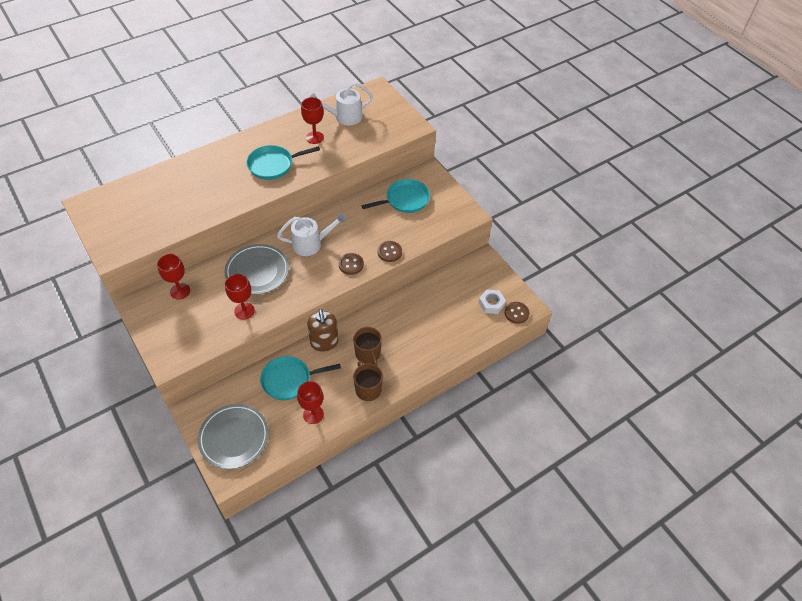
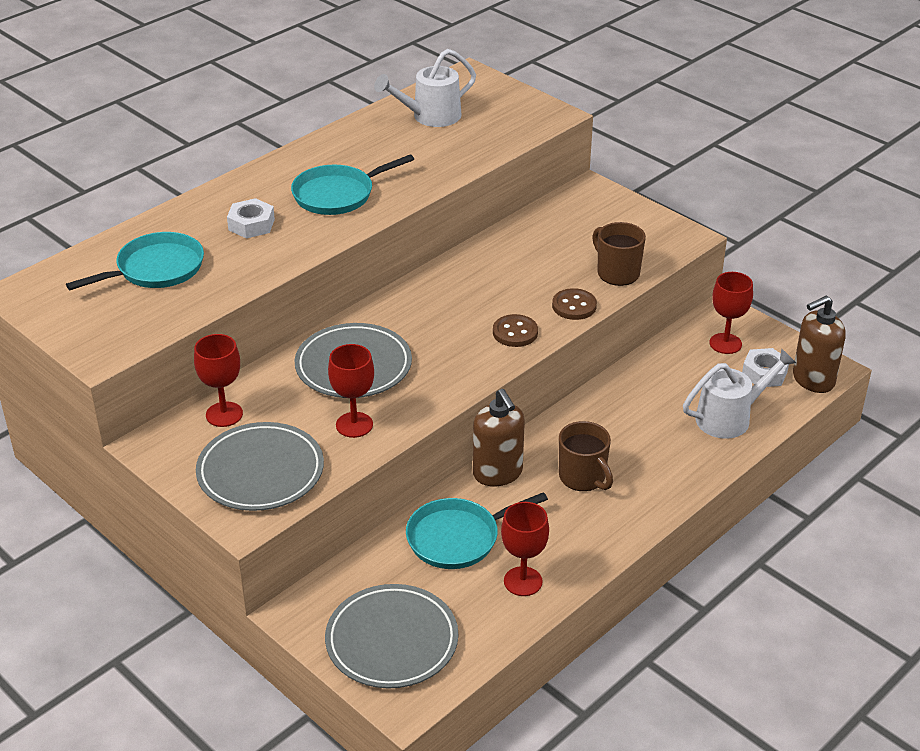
camera: 10 degrees left, 15 degrees down
white watering can [277,212,347,256] -> white watering can moved to [683,349,796,439]
red goblet [301,97,324,144] -> red goblet moved to [709,272,753,354]
brown mug [353,361,383,401] -> brown mug moved to [592,222,646,286]
turquoise pan [362,179,430,213] -> turquoise pan moved to [66,232,204,290]
brown button [505,302,530,324] -> brown soap dispenser [793,296,846,393]
none -> grey plate [196,422,324,511]
none -> white nut [227,198,275,238]

